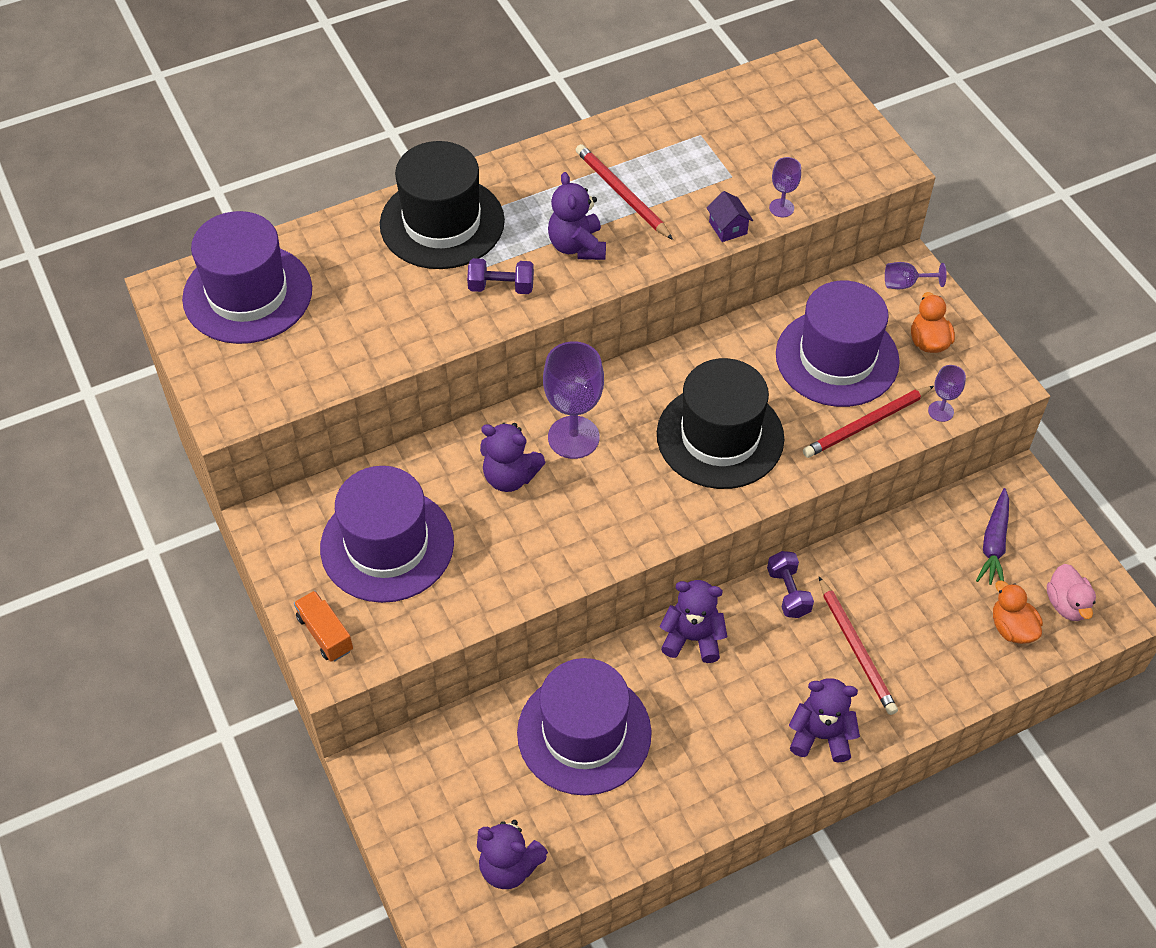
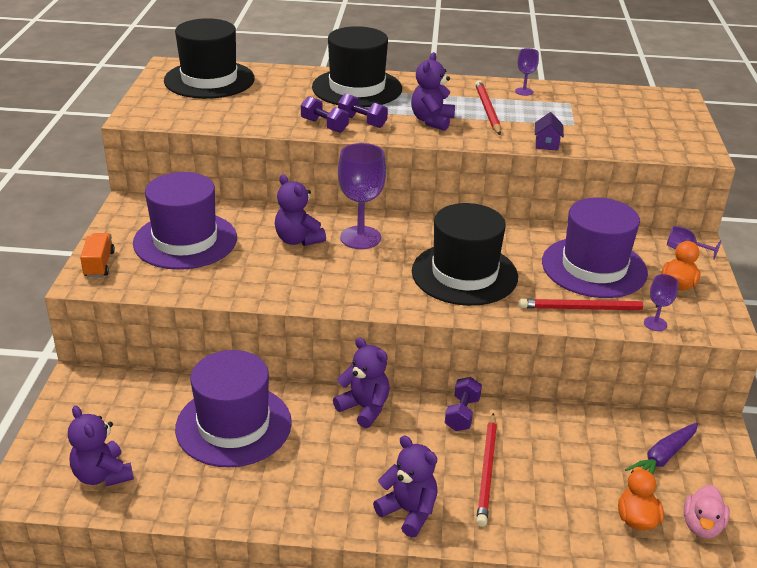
camera: 30 degrees right, 20 degrees down
purple hat [182,211,312,344] -> black hat [164,18,255,99]
purple goblet [769,157,801,217] -> purple goblet moved to [515,48,539,96]
none -> purple dumbbell [301,96,349,133]

